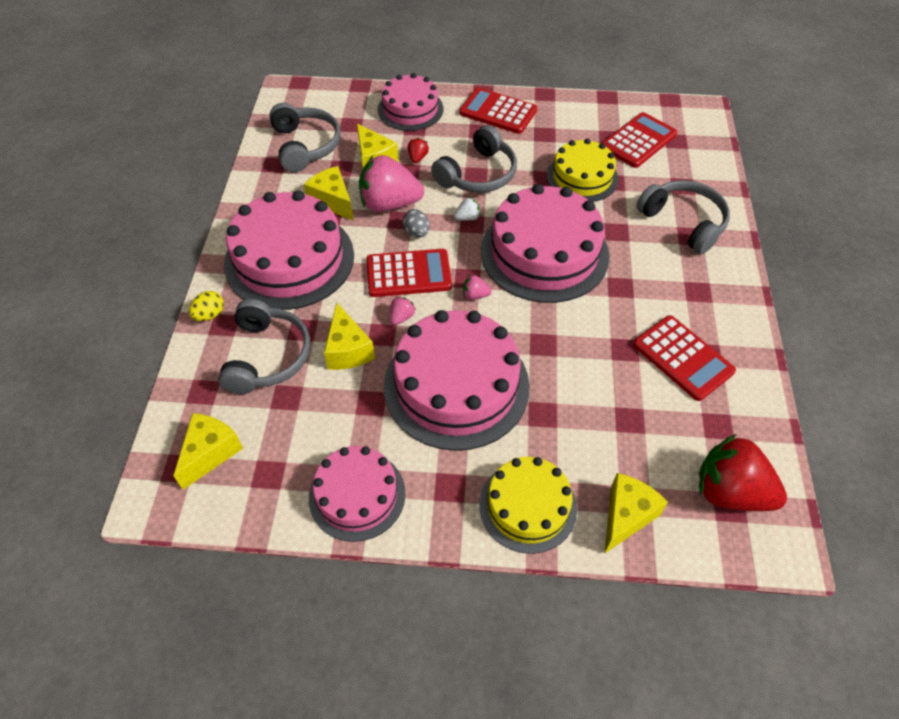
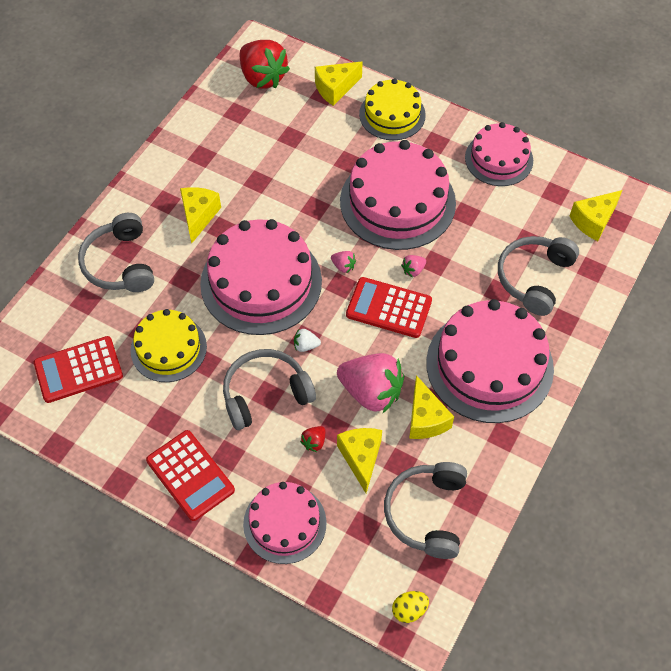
camera: 155 degrees left, 5 degrees up
yellow egg [189,291,224,321] -> yellow egg moved to [392,591,429,623]
yellow cheese [324,303,375,370] -> yellow cheese moved to [180,187,221,244]
grey egg [402,209,430,238] -> none
red calculator [633,315,736,401] -> none

